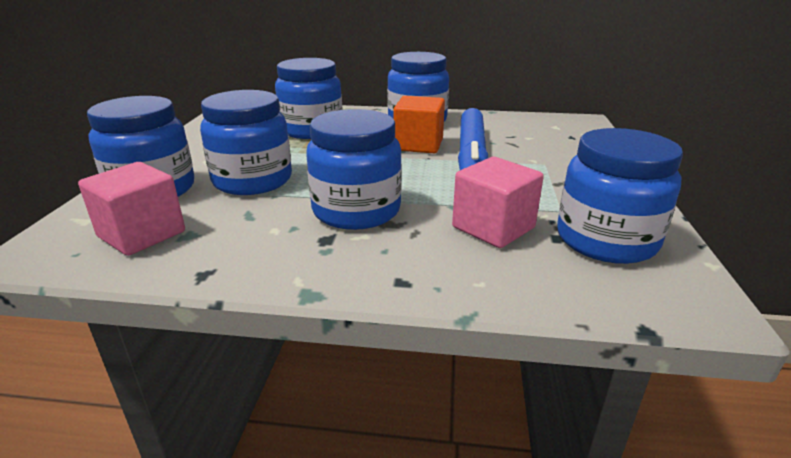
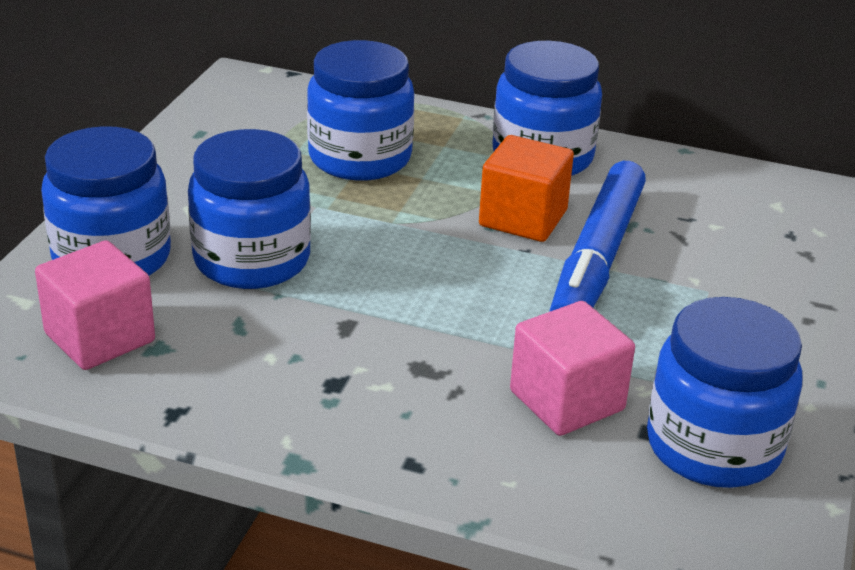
camera: 10 degrees right, 5 degrees up
blue jar [306,109,402,230] -> none

